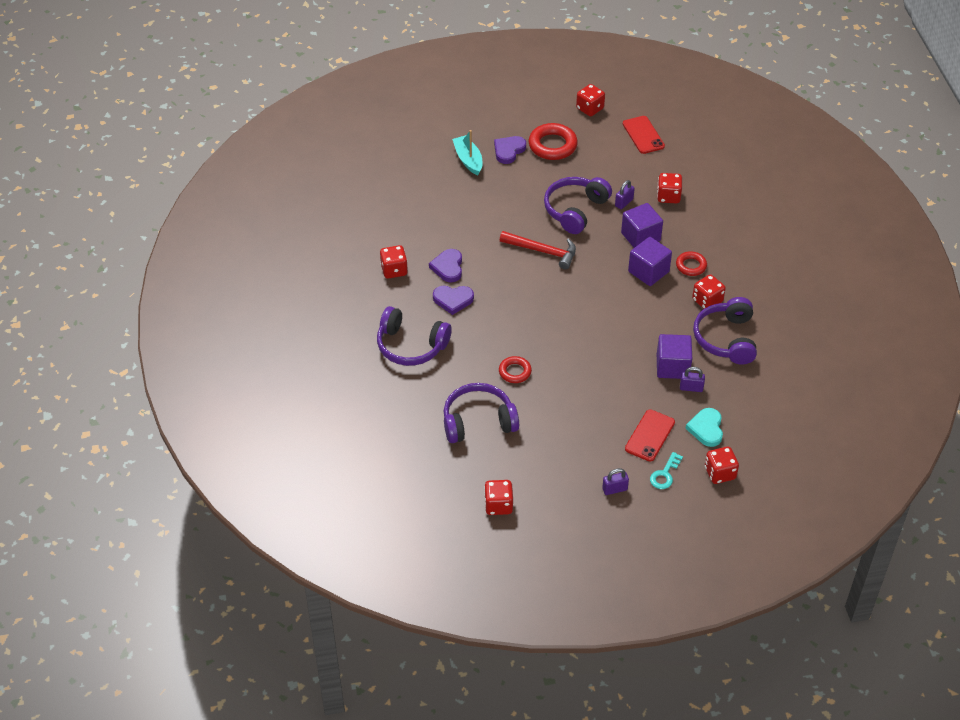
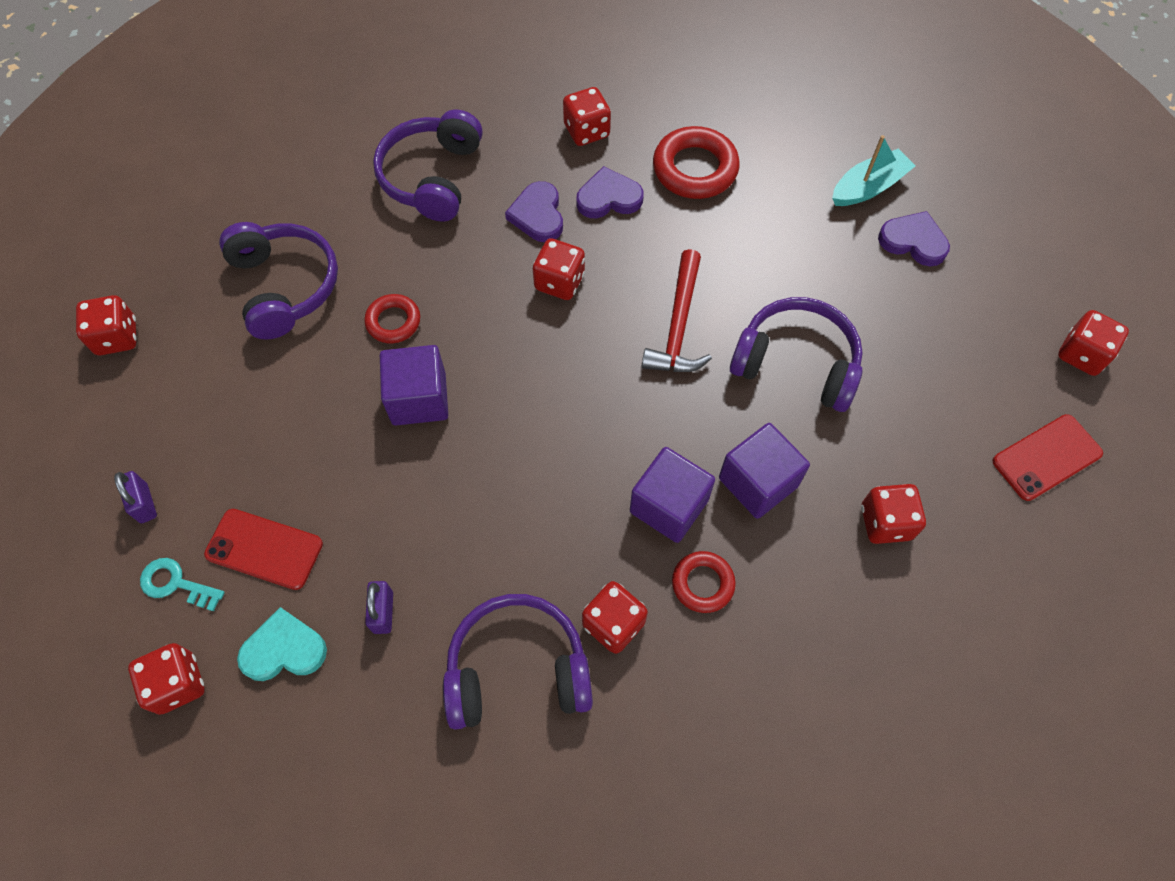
camera: 80 degrees right, 15 degrees up
red ring [529,123,578,160] -> red ring moved to [653,126,740,199]
purple padlock [615,180,635,209] -> none
purple cube [657,334,692,379] -> purple cube moved to [380,345,448,426]
none -> red dice [533,238,585,300]

